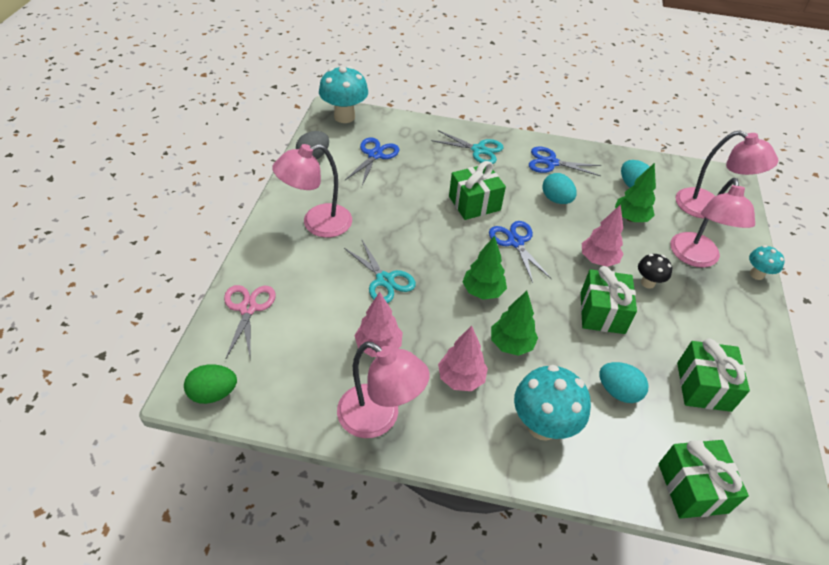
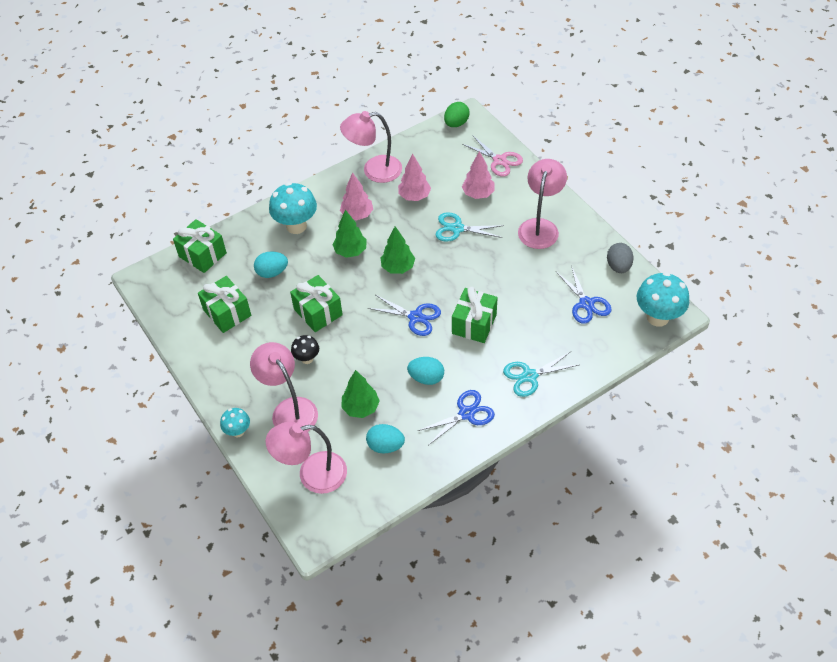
camera: 140 degrees right, 5 degrees up
pink tree [582,204,624,267] -> pink tree moved to [462,151,495,199]

